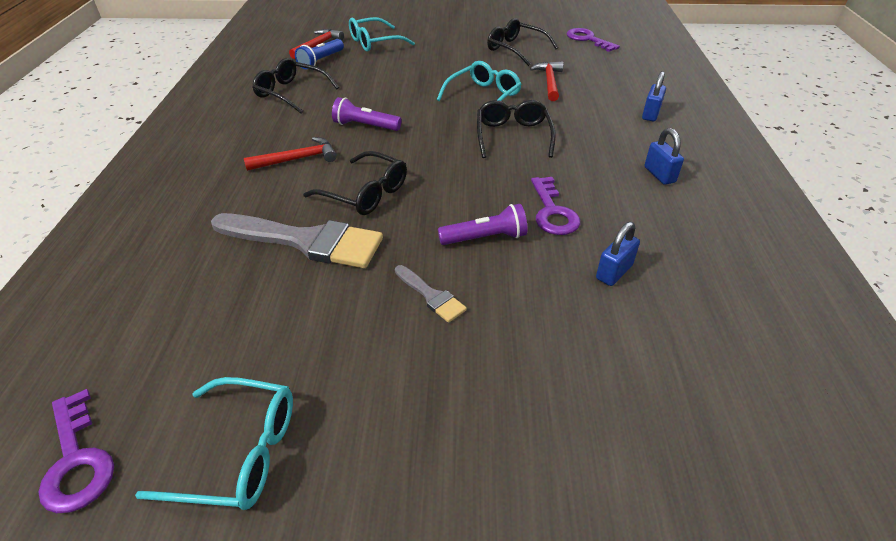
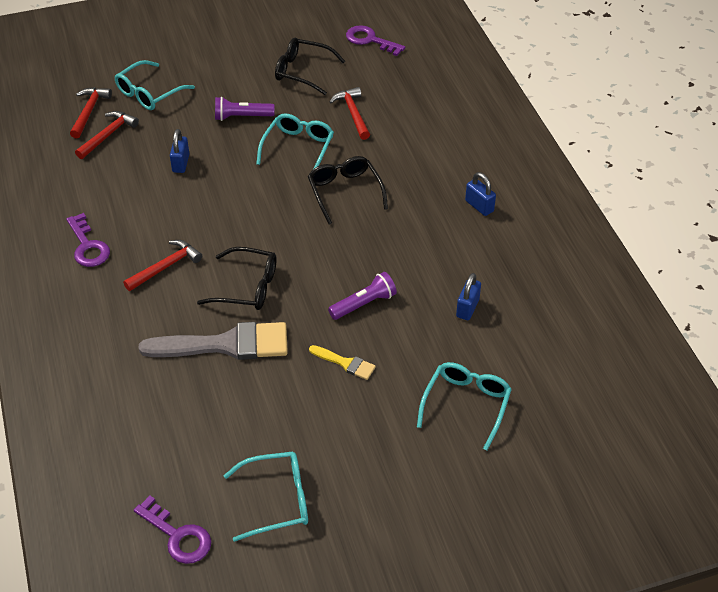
camera: 20 degrees left, 5 degrees up
black glasses [252,58,339,113] -> none
blue flashlight [295,39,344,69] -> red hammer [75,111,139,159]
purple flashlight [332,97,401,131] -> purple flashlight moved to [215,97,275,121]
grey brush [395,265,467,323] -> yellow brush [309,345,376,380]
purple key [531,177,580,235] -> purple key moved to [66,213,110,267]
blue padlock [642,71,666,121] -> blue padlock moved to [170,129,190,173]
none -> turquoise glasses [417,362,512,450]

